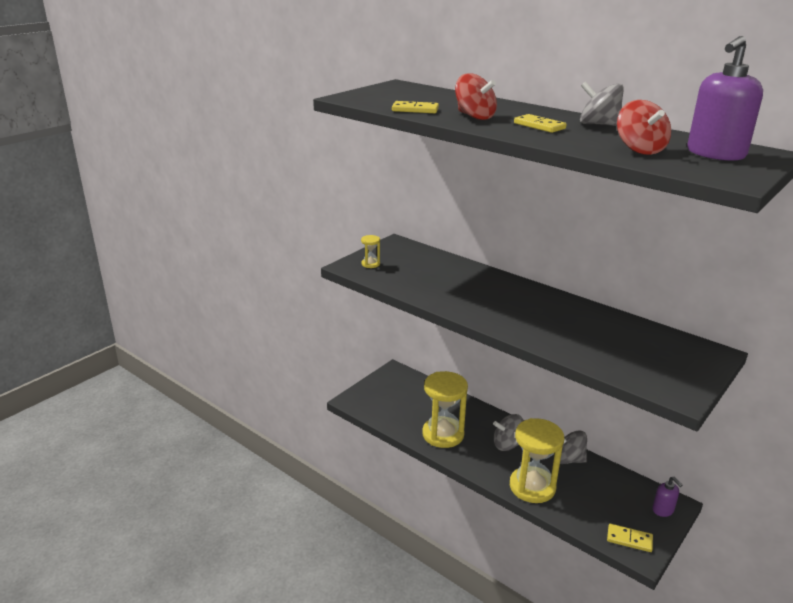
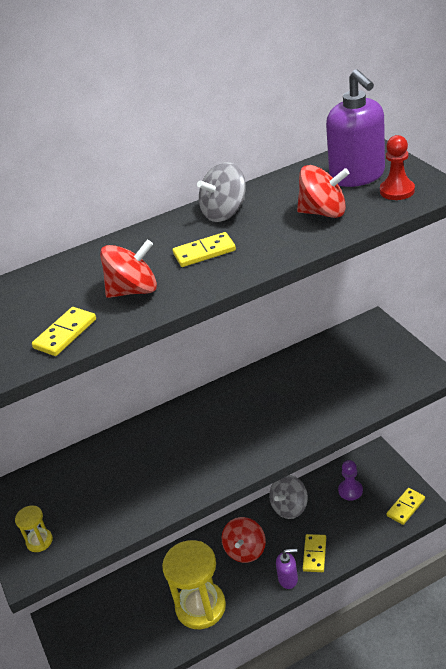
camera: 60 degrees left, 10 degrees up
grey spinning top [493,414,524,451] -> red spinning top [222,517,266,563]
yellow hourglass [510,418,564,503] -> yellow domino [303,534,326,572]
purple soap dispenser [652,477,682,517] -> purple soap dispenser moved to [276,549,298,589]
none -> purple pawn [338,460,363,501]
none -> red pawn [380,135,415,200]

